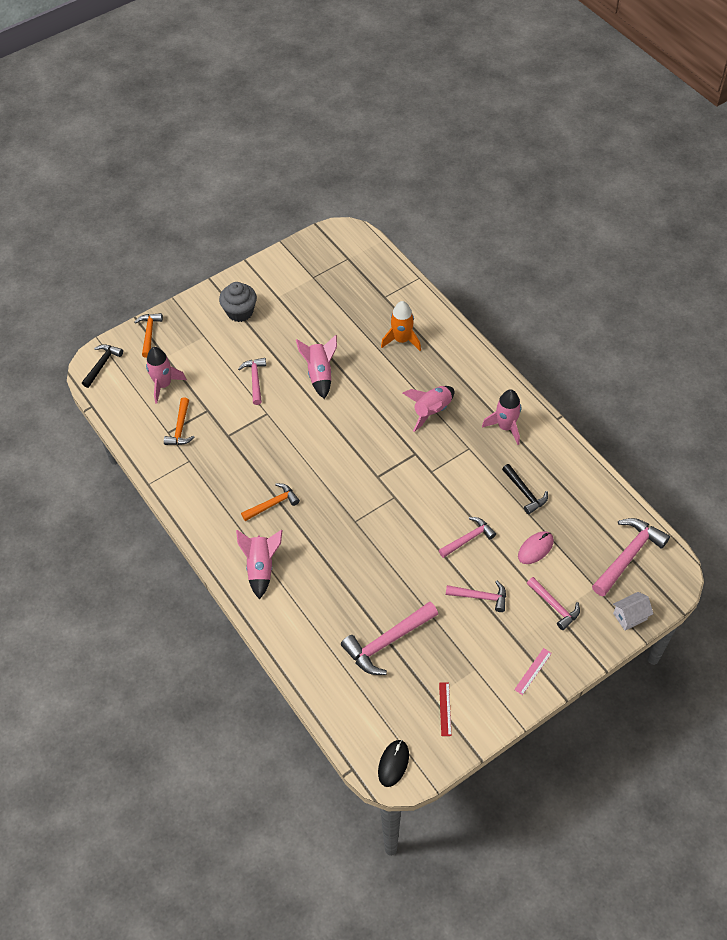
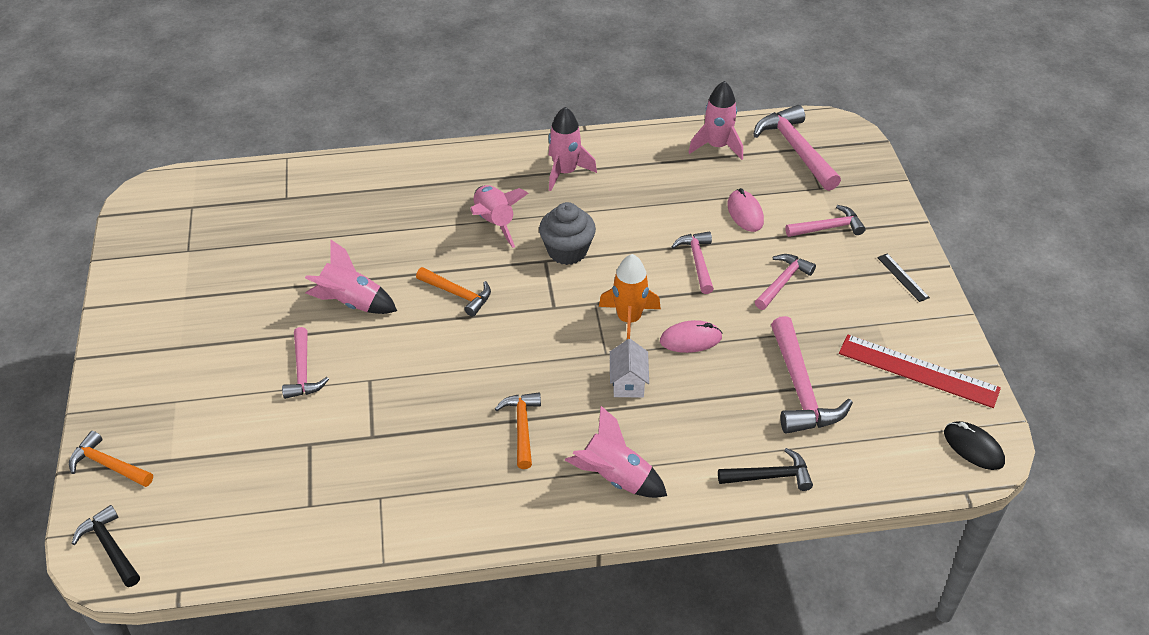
camera: 65 degrees left, 10 degrees down
pink rocket [146,347,187,404] -> pink rocket moved to [688,81,743,160]
orange hammer [164,397,195,445] -> orange hammer moved to [416,267,491,317]
grey cupcake [219,282,257,322] -> grey cupcake moved to [539,202,596,265]
pink hammer [238,358,266,405] -> pink hammer turned 120 degrees counterclockwise [282,327,329,399]
orange rocket [381,301,421,351] -> orange rocket moved to [599,254,661,339]
red ruler [439,682,452,736] -> red ruler [839,335,1001,408], size x2.11
black hammer [502,464,548,514] -> black hammer moved to [718,448,813,491]
pink ruler [514,648,552,695] -> black ruler [877,254,930,302]
white house [613,592,653,630] -> white house moved to [610,339,649,397]
none -> pink mouse [660,320,722,353]

